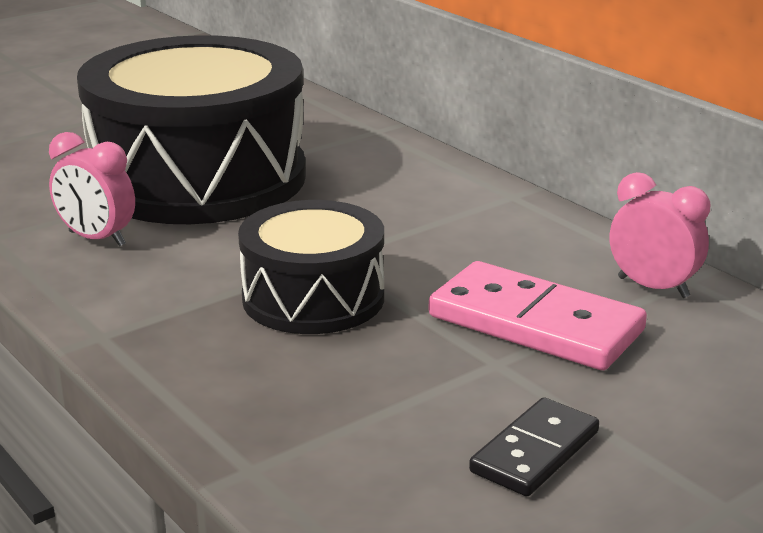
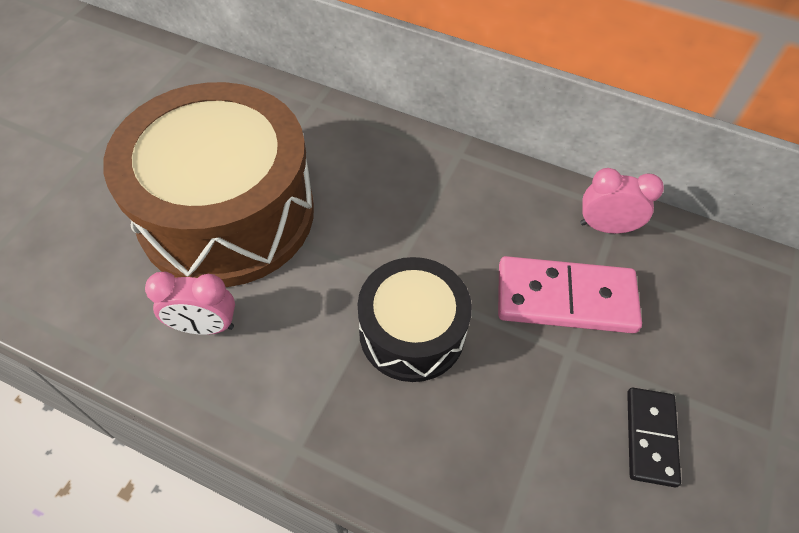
camera: 30 degrees left, 30 degrees up
black drum [77,35,306,224] -> brown drum [103,82,314,287]

